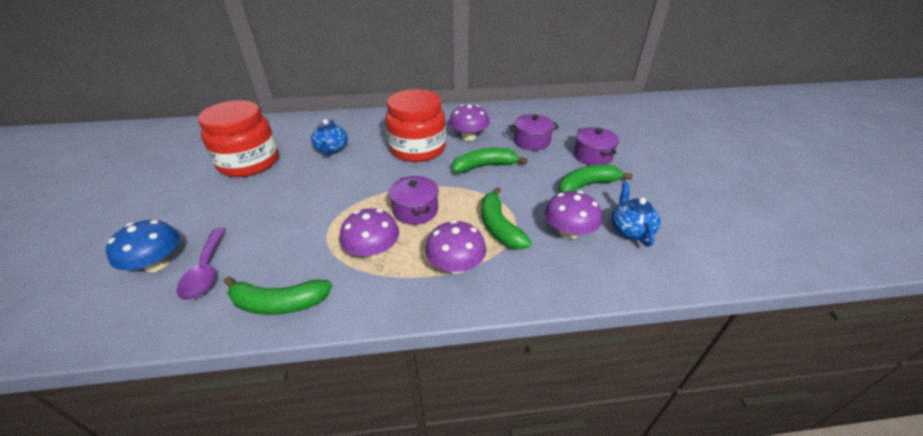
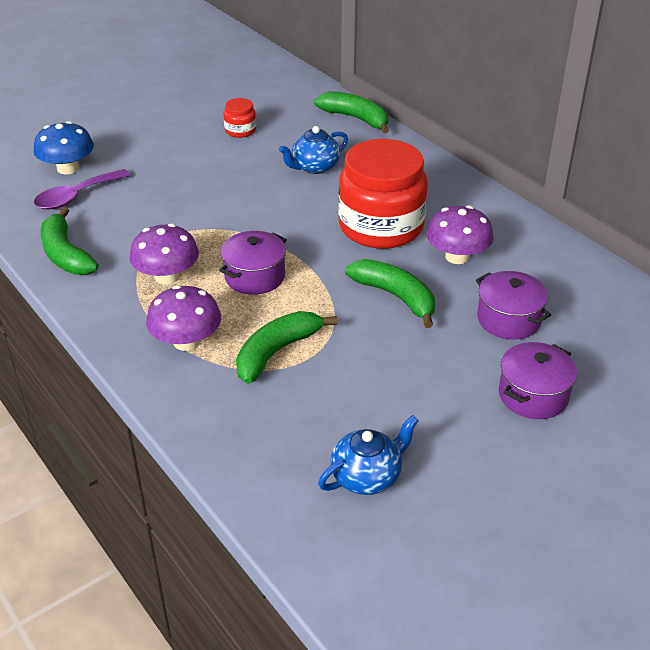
camera: 60 degrees right, 0 degrees up
red jar [198,100,279,177] -> red jar [224,98,256,138], size x0.43
purple mushroom [545,191,602,239] -> none
green banana [559,165,633,193] -> green banana moved to [314,91,389,133]

